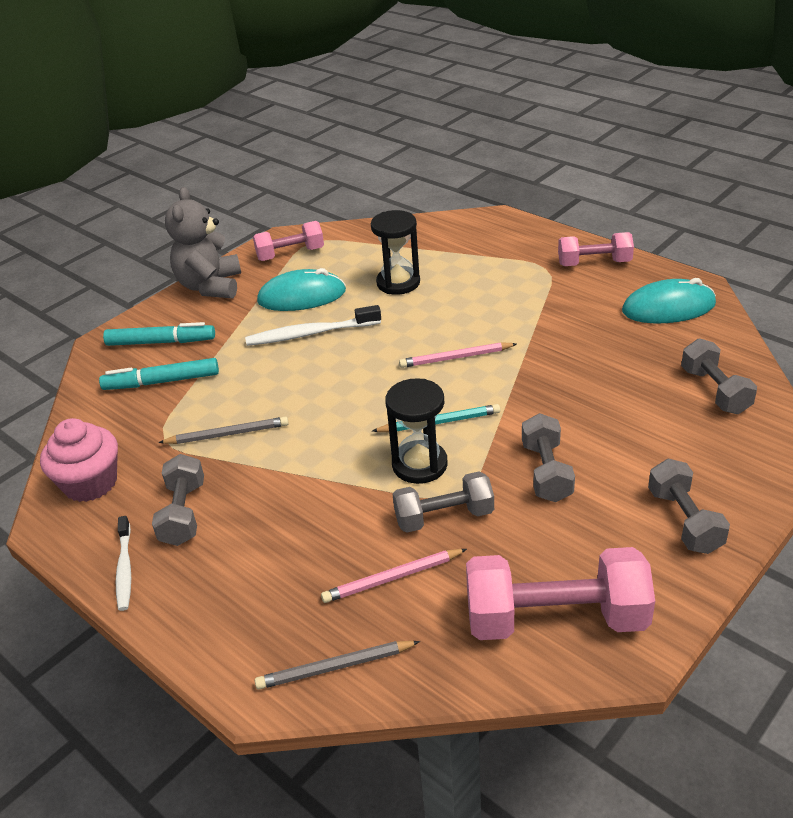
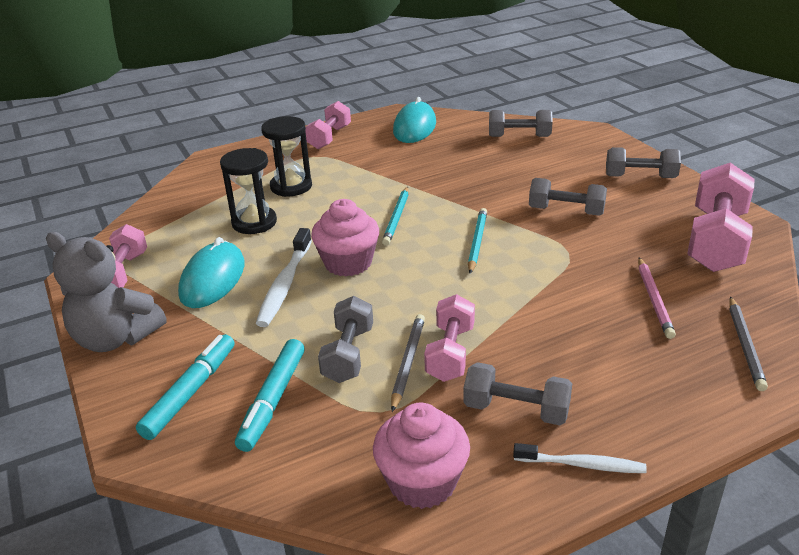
camera: 70 degrees left, 5 degrees down
black hourglass [385,378,448,484] -> black hourglass moved to [261,116,312,197]
grey dumbbell [393,471,494,533] -> grey dumbbell moved to [318,296,373,383]
pink pencil [399,342,517,368] -> turquoise pencil [382,187,409,246]
none -> pink cupcake [311,199,379,276]
none -> pink dumbbell [424,294,475,382]

